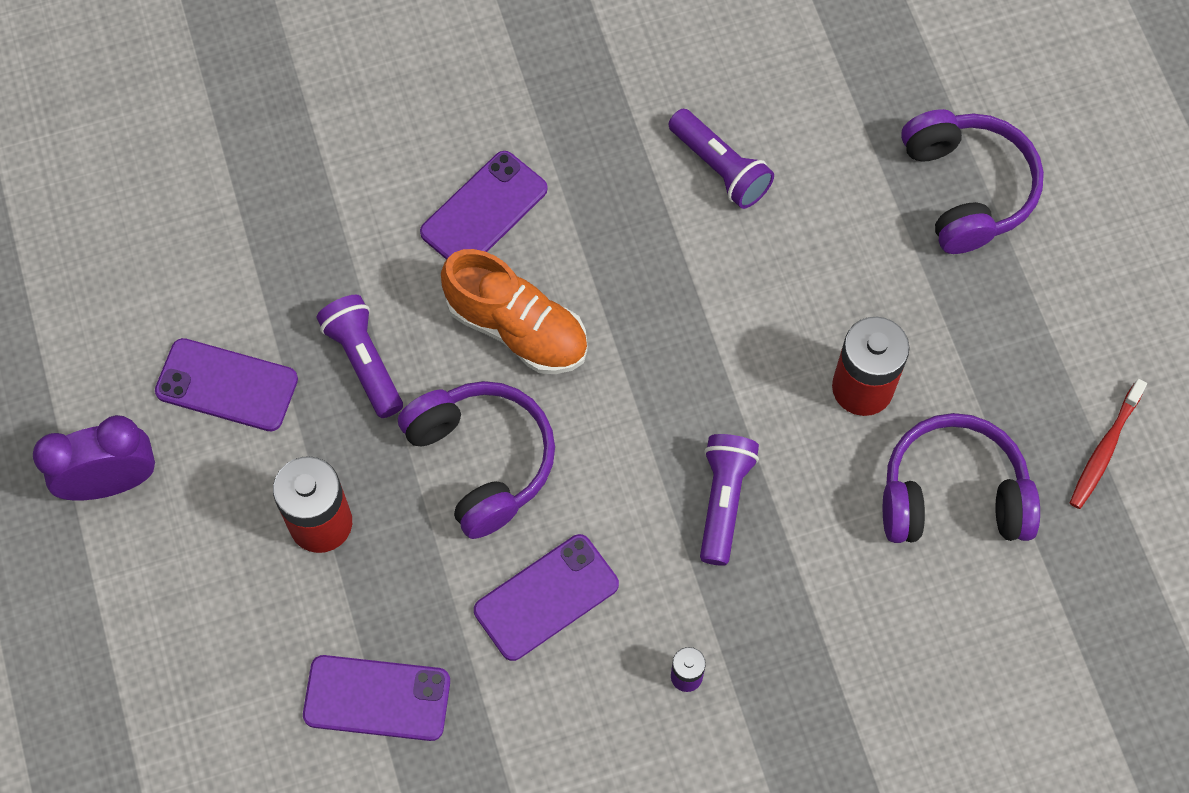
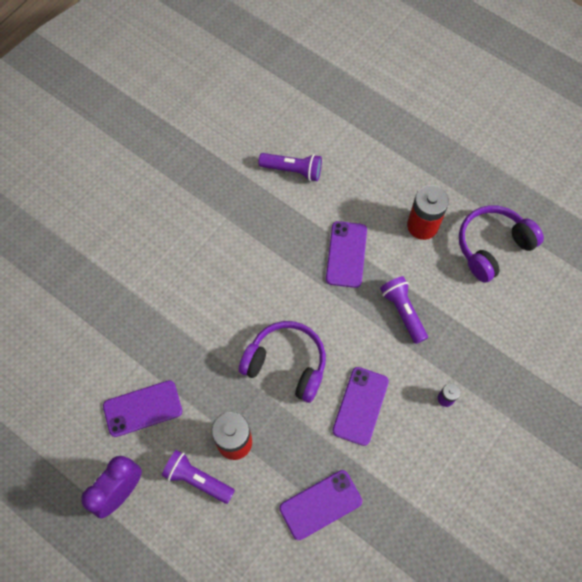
camera: 35 degrees left, 0 degrees up
purple flashlight [317,295,403,418] -> purple flashlight moved to [162,450,235,504]
purple phone [420,151,548,260] -> purple phone moved to [326,221,367,288]
orange shoe [441,249,587,374] -> none
purple headphones [901,109,1044,254] -> none
red toothbrush [1070,379,1147,509] -> none

